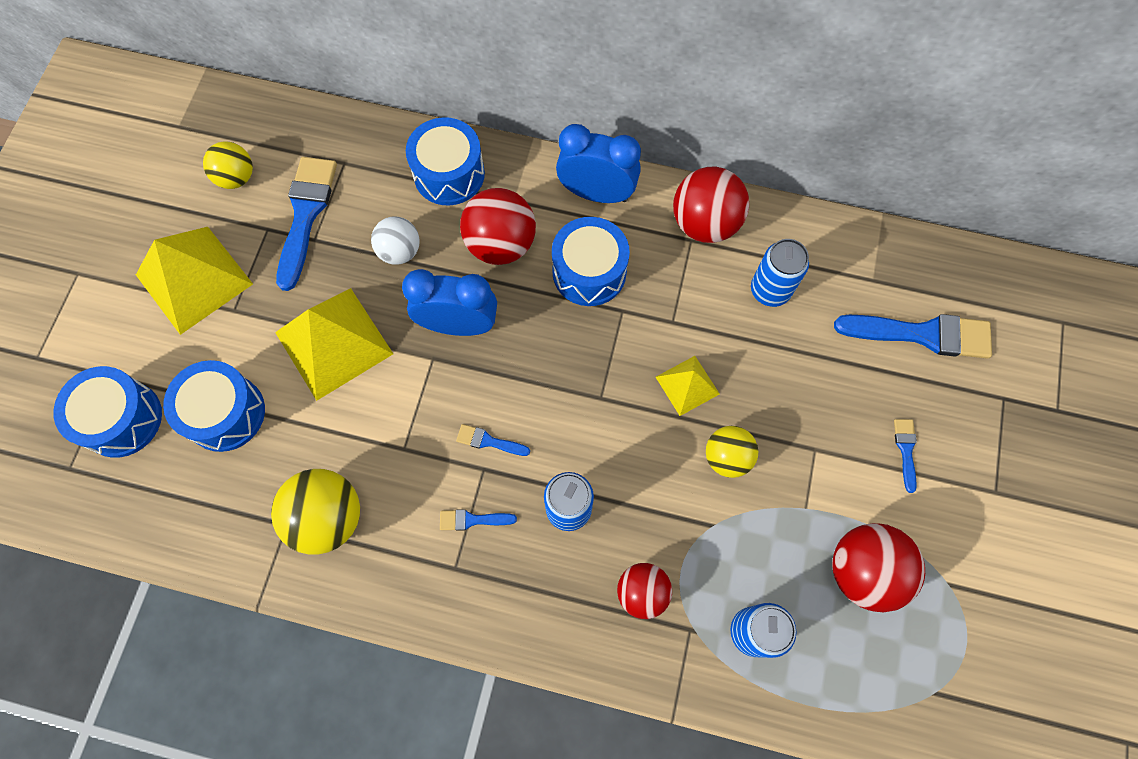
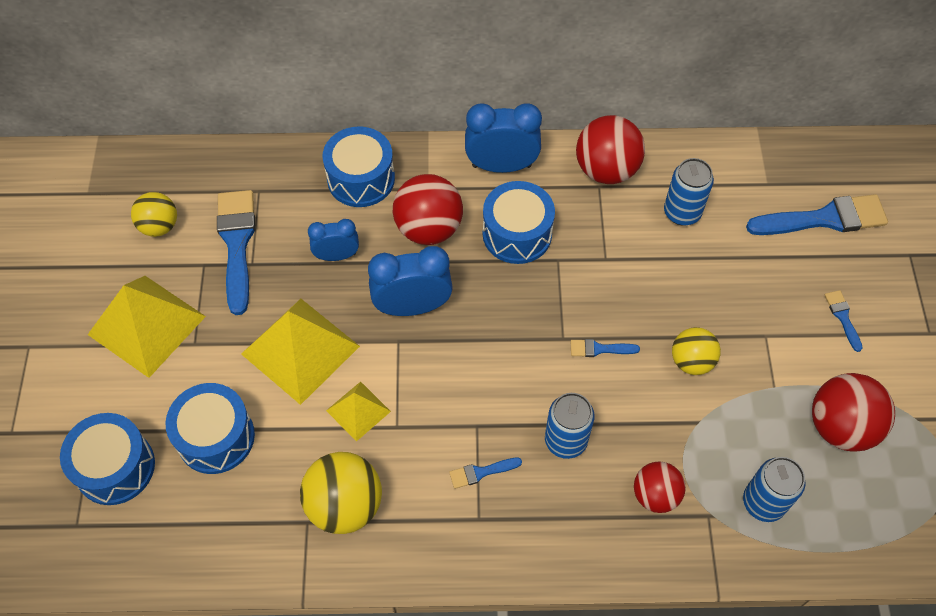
camera: 15 degrees left, 10 degrees down
white ball [371,216,420,265] -> blue clock [308,219,359,261]
blue brush [456,424,530,456] -> blue brush moved to [571,339,640,357]
yellow pyramid [656,356,720,416] -> yellow pyramid moved to [326,381,391,442]

